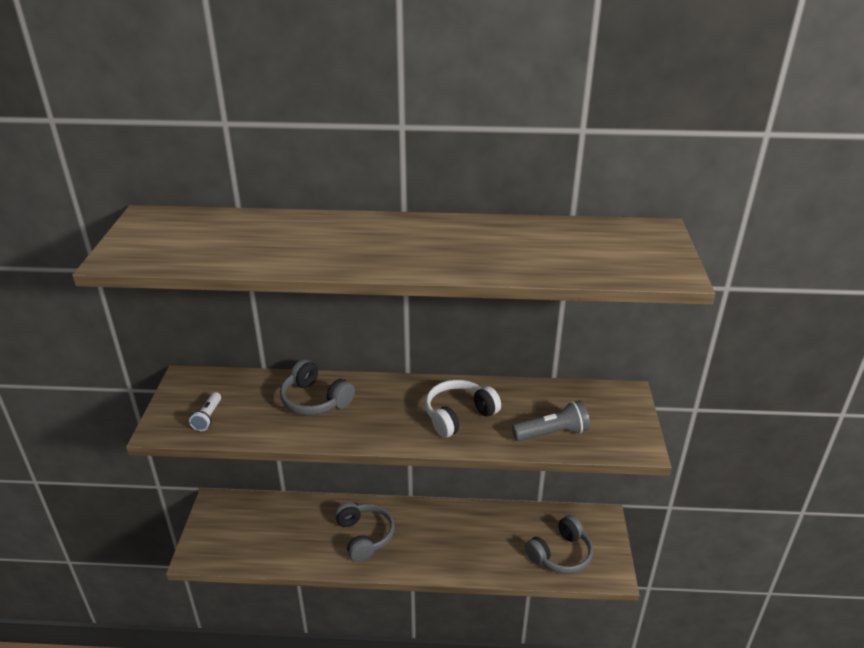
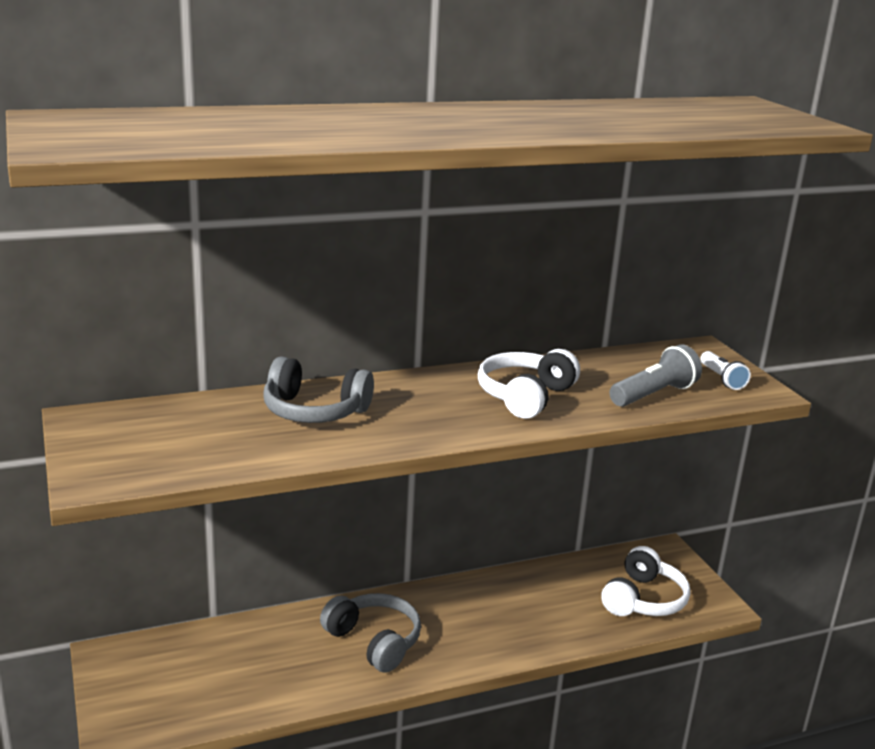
camera: 25 degrees left, 10 degrees down
white flashlight [189,392,221,431] -> white flashlight moved to [700,351,751,390]
grey headphones [525,515,593,574] -> white headphones [601,546,690,616]

